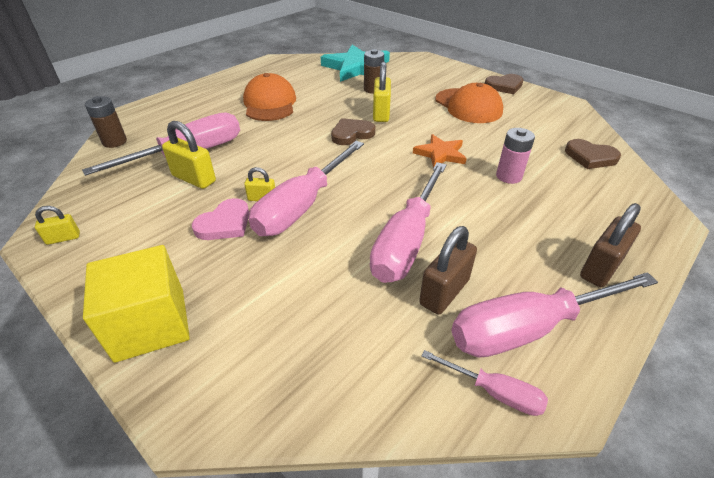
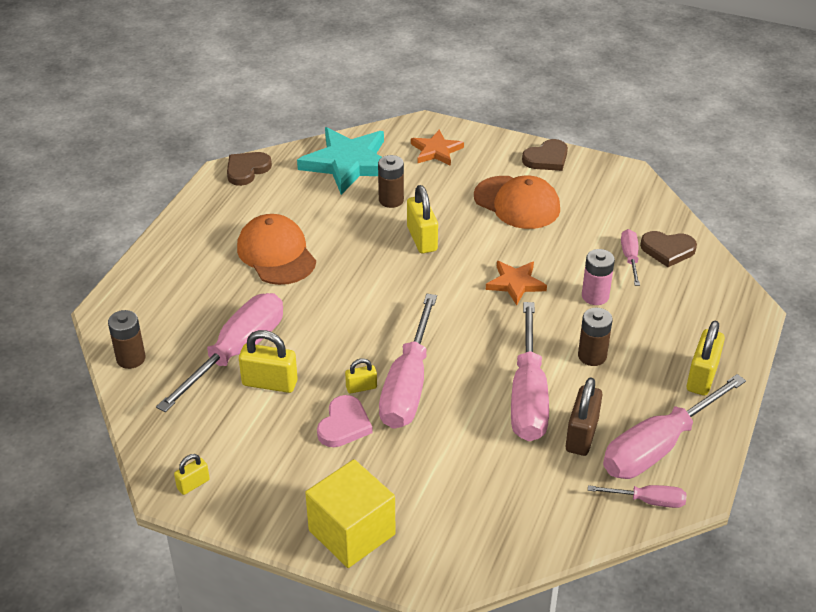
camera: 20 degrees left, 0 degrees up
brown heart [331,118,375,145] -> brown heart moved to [227,152,272,186]
brown padlock [580,203,641,287] -> yellow padlock [687,321,725,396]
none -> orange star [411,130,464,166]
none -> brown battery [578,308,613,366]
none -> pink screwdriver [621,229,640,286]

